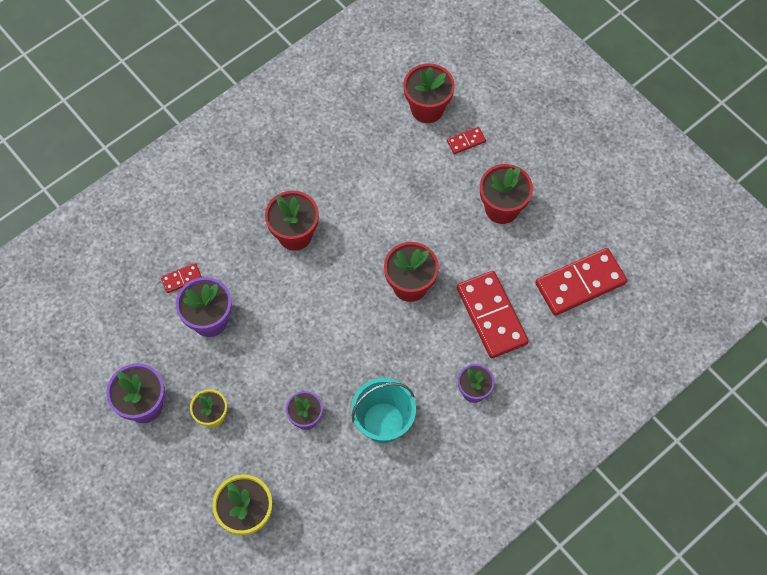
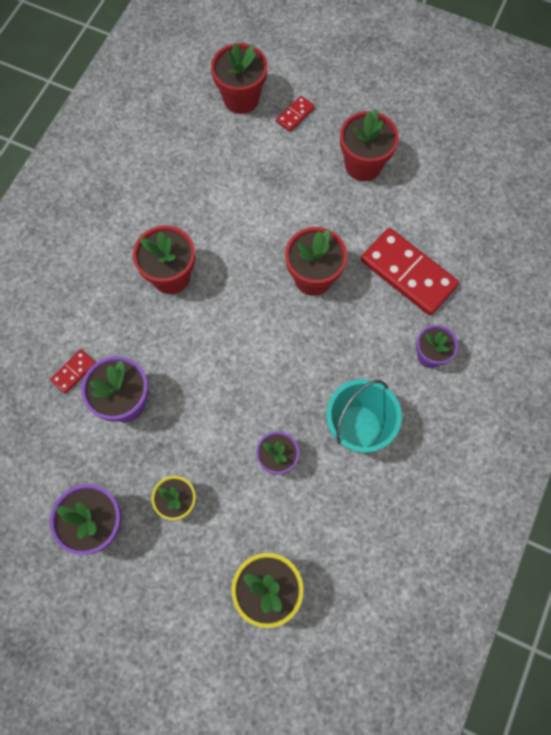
camera: 25 degrees left, 5 degrees up
red domino [535,248,627,316] -> none

